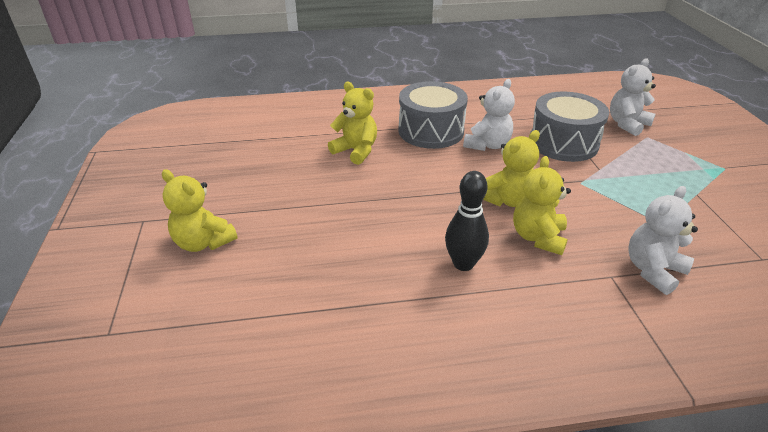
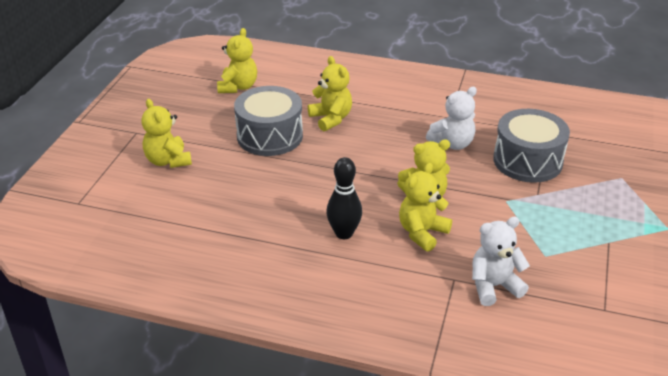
camera: 25 degrees right, 0 degrees up
grey drum [399,81,468,149] -> grey drum moved to [234,86,303,156]
white teddy bear [610,58,656,136] -> none
none -> yellow teddy bear [217,28,257,93]

